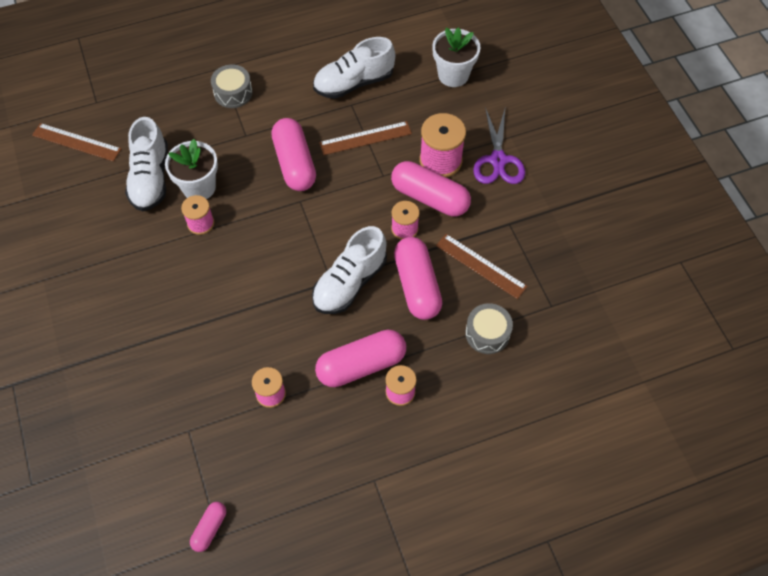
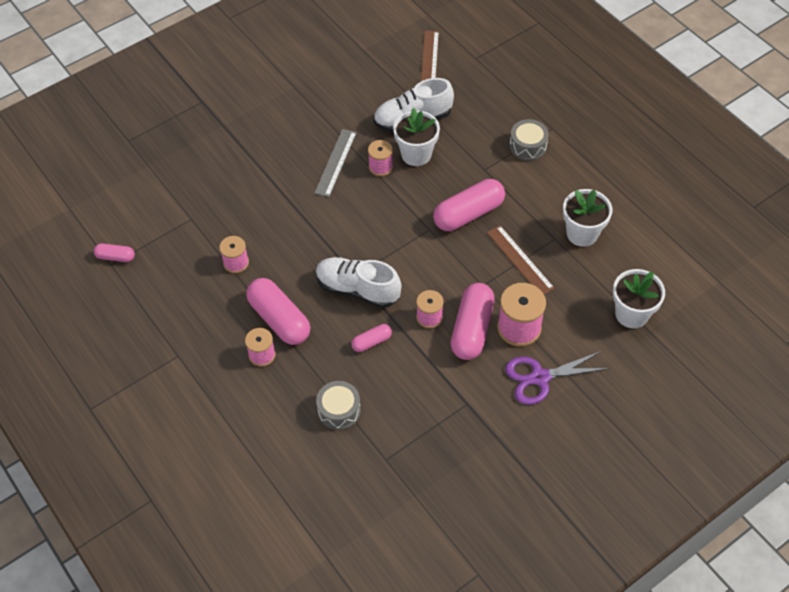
camera: 75 degrees right, 5 degrees down
white shoe [313,37,395,99] -> white flower pot [563,189,612,247]
pink capsule [394,237,442,320] -> pink capsule [351,324,392,352], size x0.51
brown ruler [436,234,528,299] -> none
none -> grey ruler [314,129,357,197]

